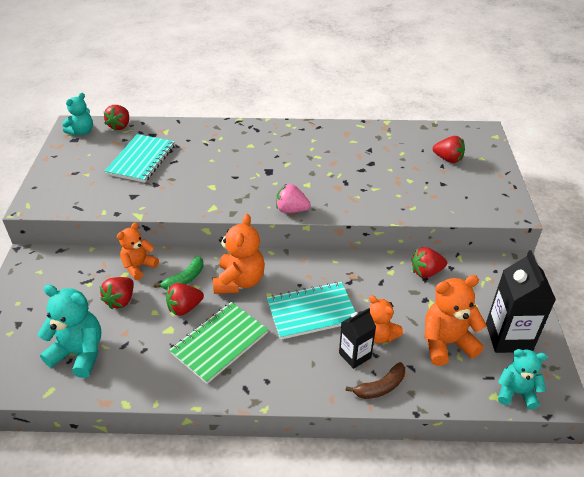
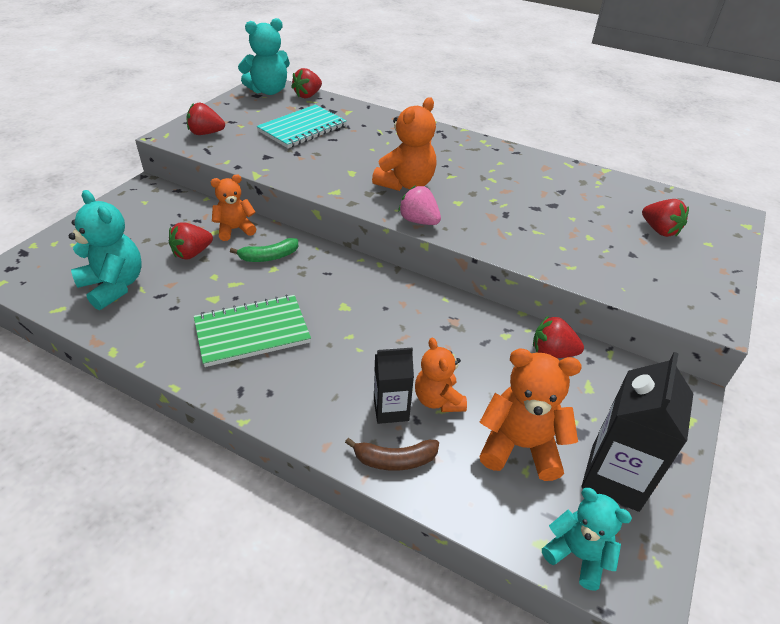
camera: 25 degrees right, 0 degrees up
turquoise teddy bear [62,93,93,136] -> turquoise teddy bear [238,18,290,95], size x1.51
red strawberry [166,283,204,316] -> red strawberry moved to [187,103,225,135]
orange teddy bear [213,214,265,294] -> orange teddy bear moved to [372,97,437,191]
turquoise notebook [267,282,355,340] -> none

